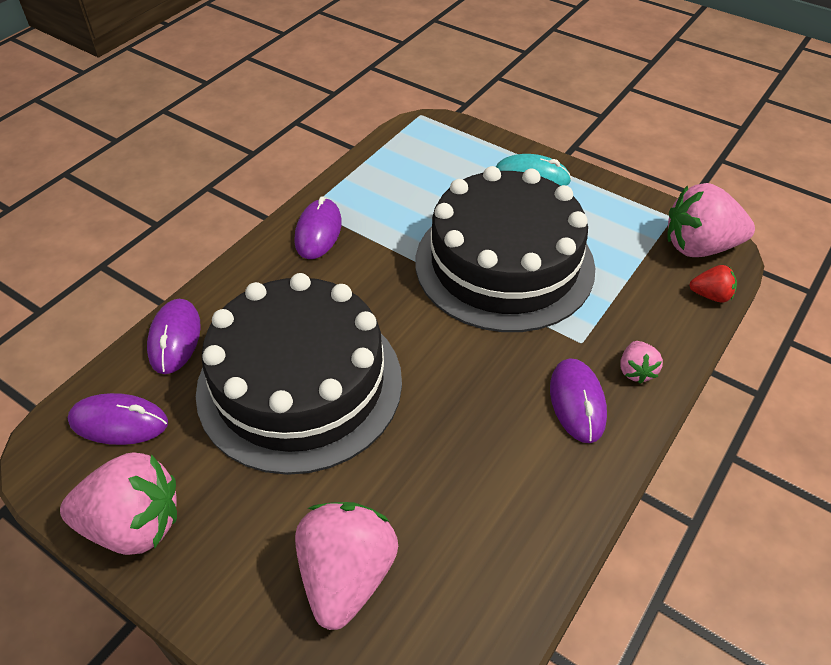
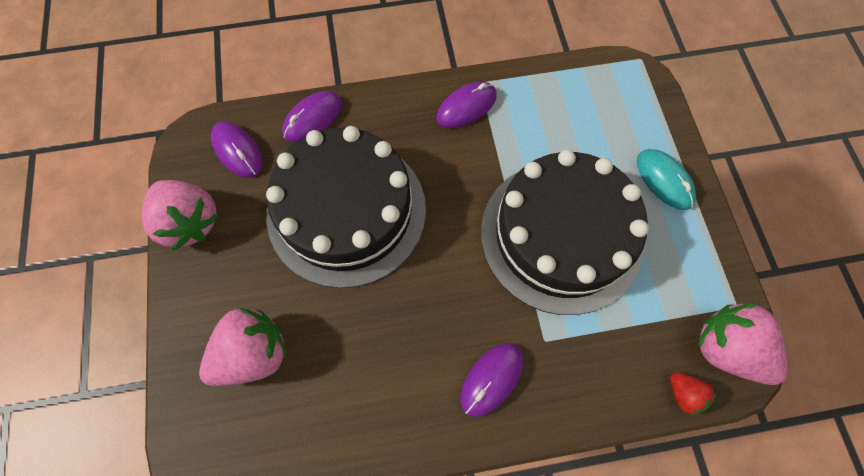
camera: 45 degrees right, 20 degrees up
pink strawberry [620,341,663,384] -> none

